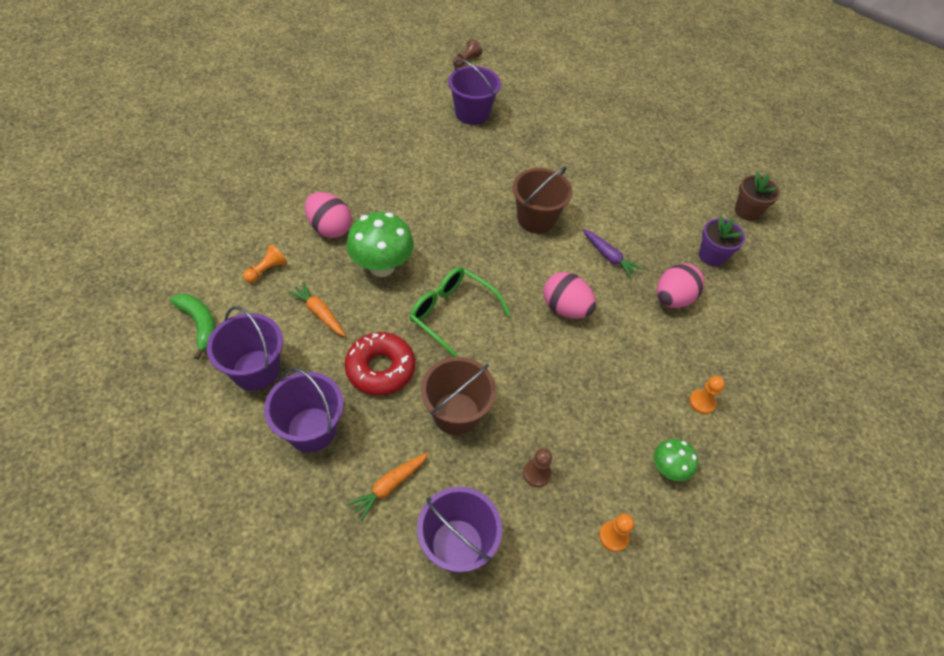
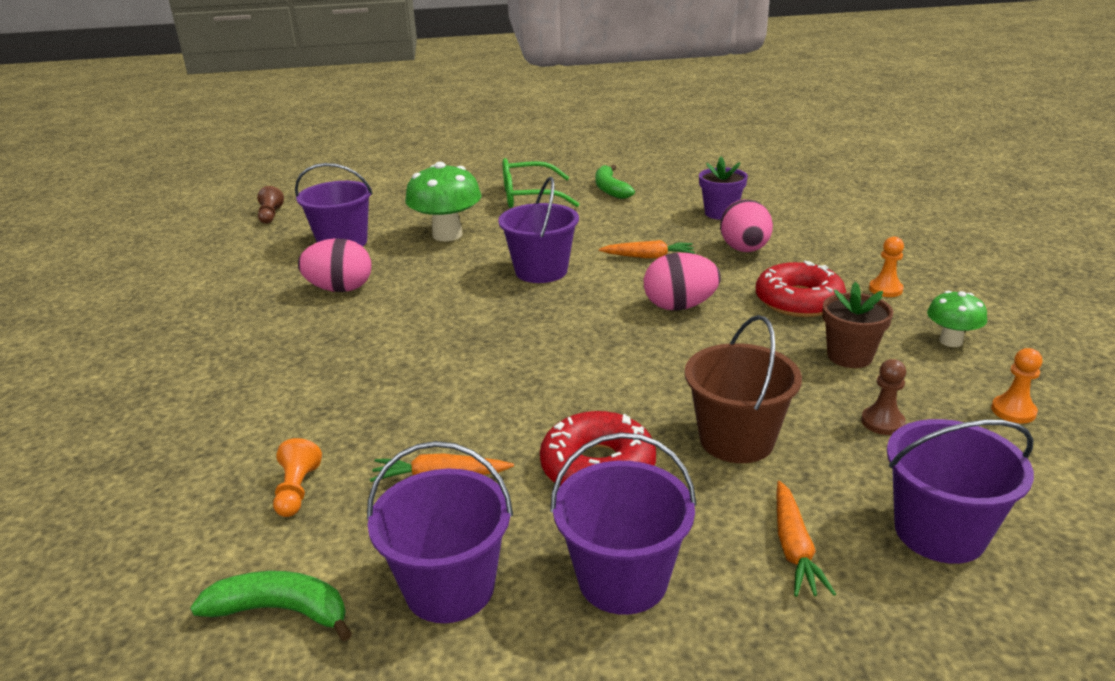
camera: 40 degrees left, 25 degrees down
pink egg [305,192,352,238] -> pink egg moved to [298,238,371,292]
green mushroom [346,212,414,277] -> green mushroom moved to [405,162,482,241]
green glasses [410,267,511,357] -> green glasses moved to [503,158,579,208]
brown bucket [513,166,572,234] -> purple bucket [498,177,579,283]
purple carrot [583,229,642,278] -> orange carrot [599,240,695,259]
brown flower pot [735,172,780,221] -> brown flower pot moved to [822,282,893,368]
none -> green banana [595,165,635,199]
none -> red donut [756,261,846,317]

